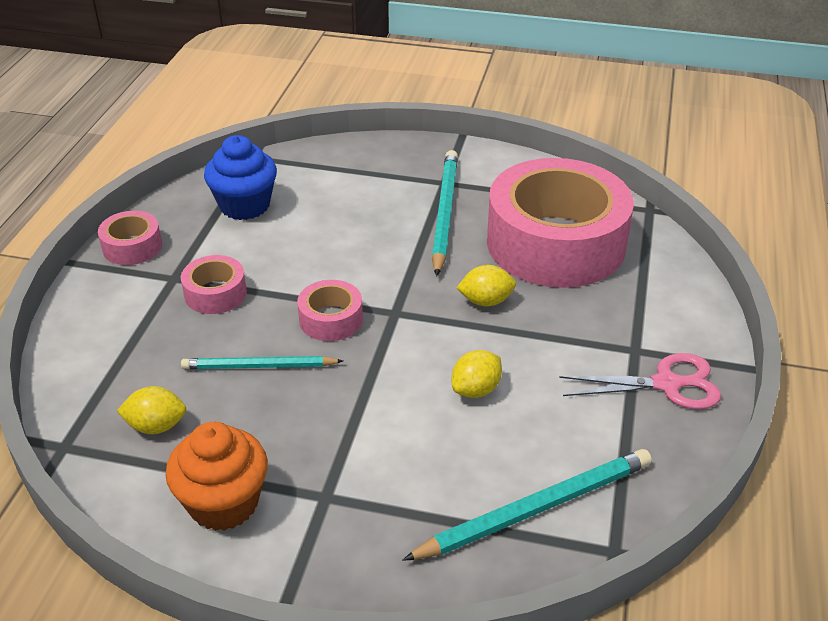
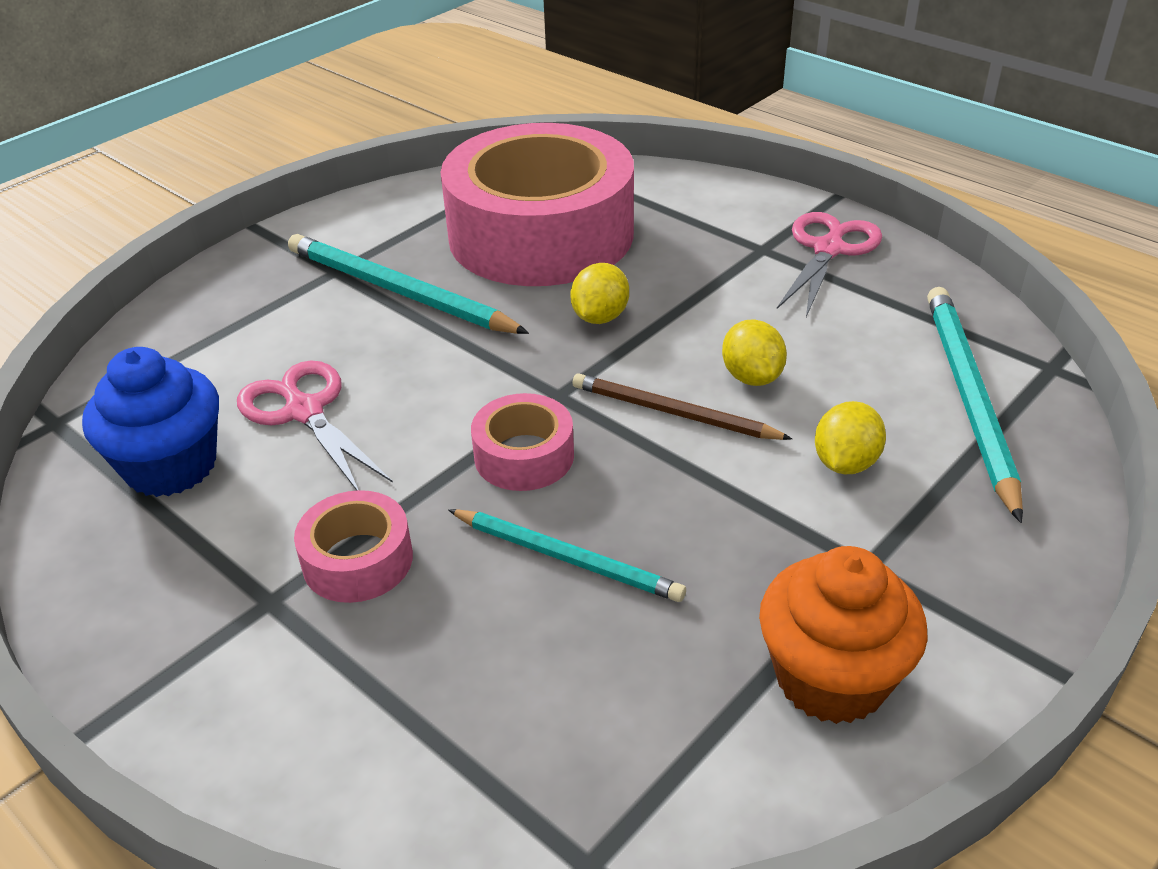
camera: 60 degrees left, 0 degrees up
pink tape [98,211,162,265] -> none
yellow lemon [117,386,186,434] -> yellow lemon moved to [815,401,886,474]
turquoise pencil [181,356,343,369] -> turquoise pencil turned 90 degrees counterclockwise [448,509,686,602]
none -> pink scissors [237,360,393,491]
none -> brown pencil [572,373,792,440]

